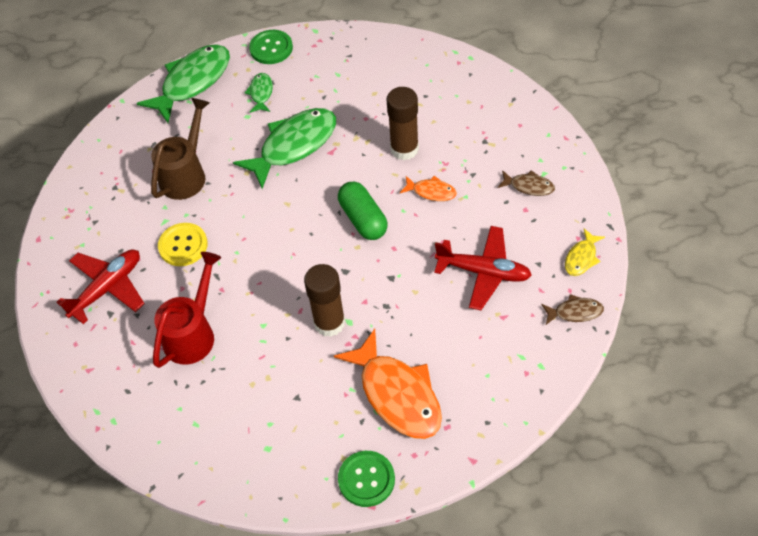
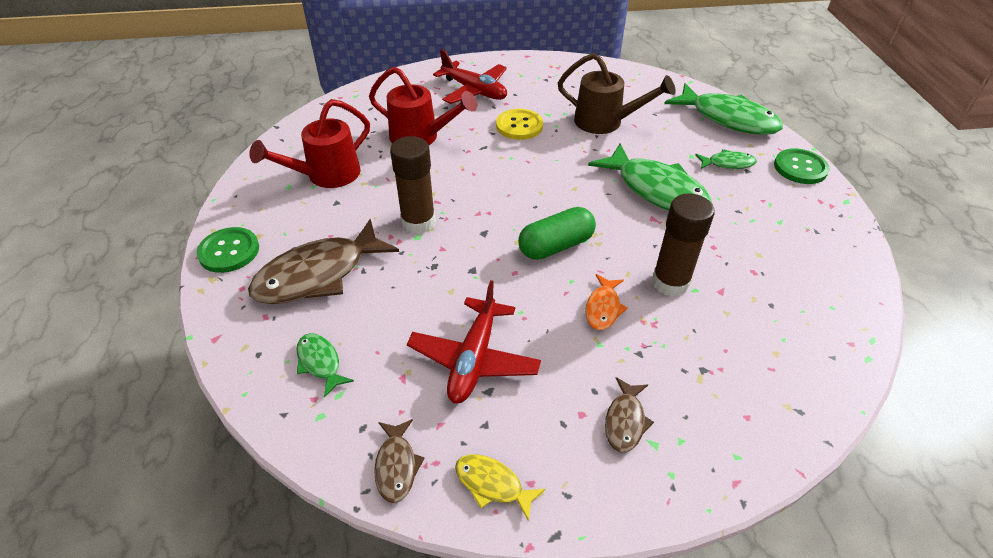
camera: 85 degrees right, 10 degrees down
orange fish [334,329,442,439] -> brown fish [248,219,399,304]
none -> red watering can [250,99,370,188]
none -> green fish [296,333,354,397]

